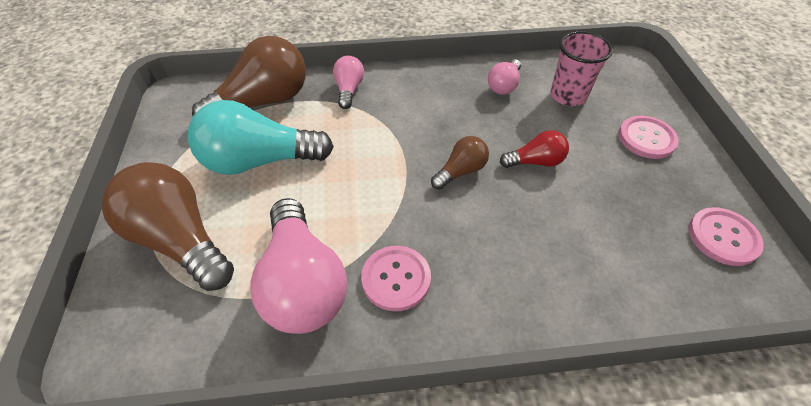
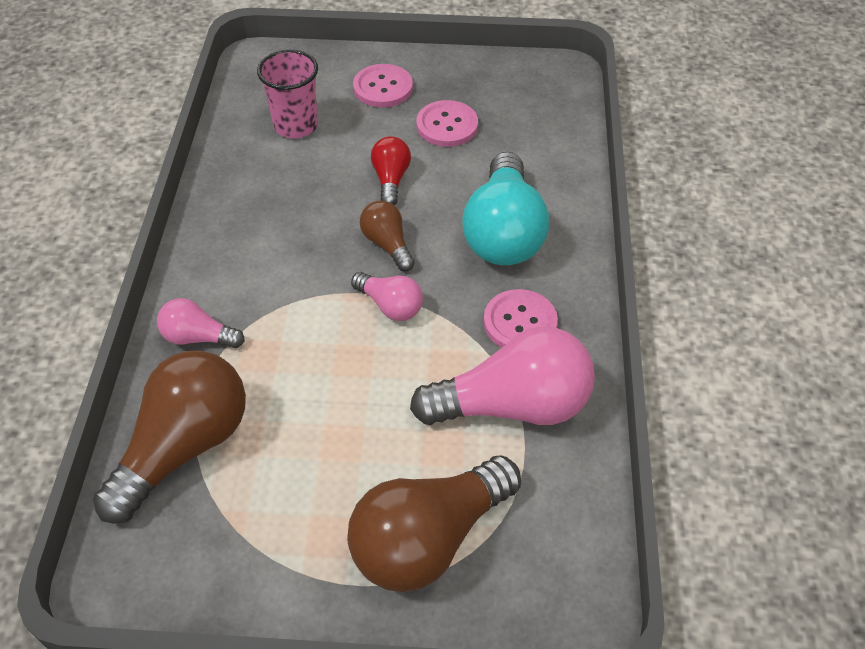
camera: 80 degrees left, 0 degrees up
turquoise light bulb [187,100,334,175] -> turquoise light bulb moved to [462,152,549,265]
brown light bulb [192,36,306,116] -> brown light bulb turned 60 degrees clockwise [93,350,246,524]
pink light bulb [488,59,521,95] -> pink light bulb moved to [351,272,423,321]
pink button [689,207,764,266] -> pink button moved to [416,100,478,147]

